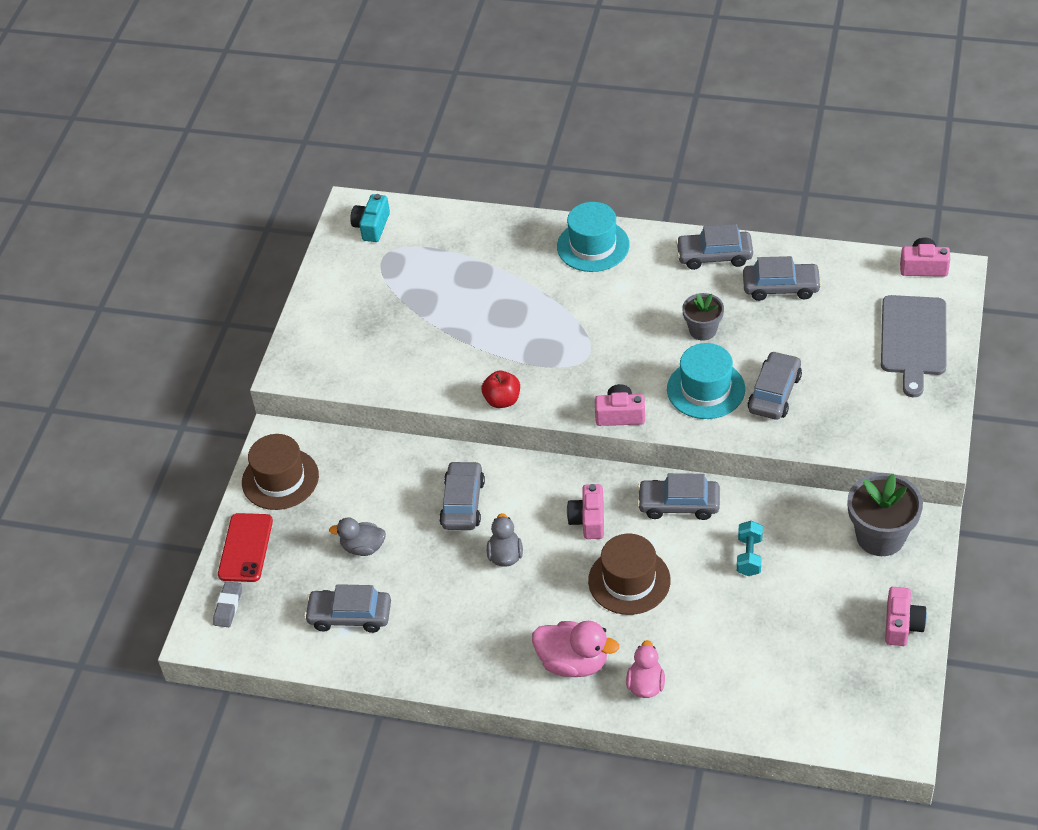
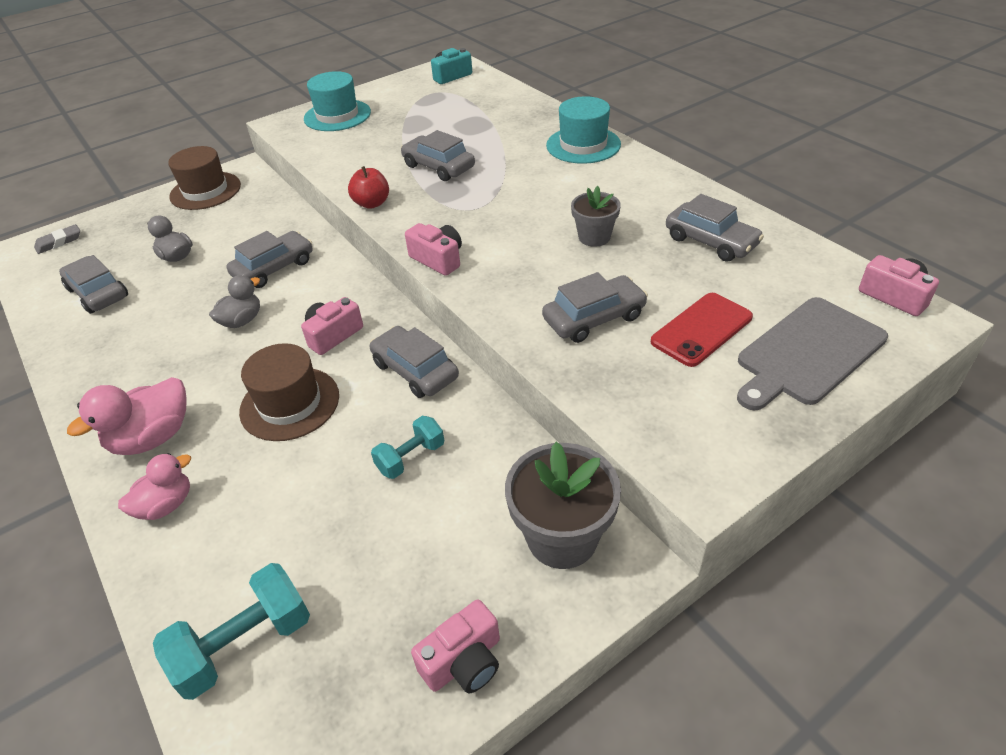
camera: 40 degrees right, 5 degrees down
red phone [218,513,273,582] -> red phone moved to [650,293,753,367]
pink duck [532,621,619,677] -> pink duck turned 75 degrees clockwise [67,377,187,455]
turquoise hat [667,343,745,419] -> turquoise hat moved to [304,71,371,131]
grey car [676,224,753,270] -> grey car moved to [401,130,475,181]
none -> turquoise dumbbell [153,563,310,700]

